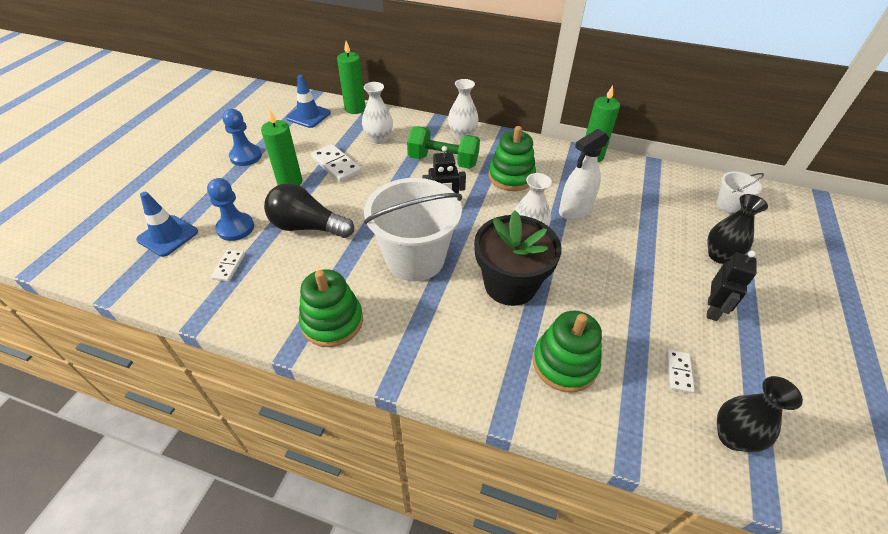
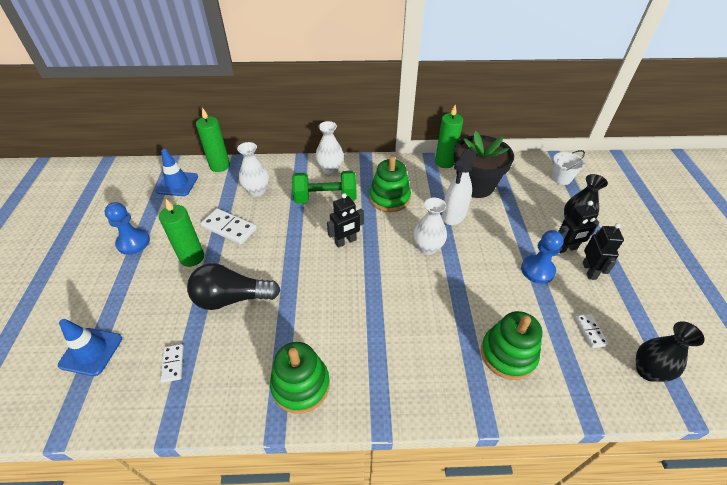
camera: 20 degrees left, 0 degrees up
blue pawn [207,178,254,241] -> blue pawn moved to [521,230,564,284]
white bucket [364,178,462,281] -> none
black flower pot [474,211,562,306] -> black flower pot moved to [454,131,514,198]
none -> black robot [558,201,599,253]

